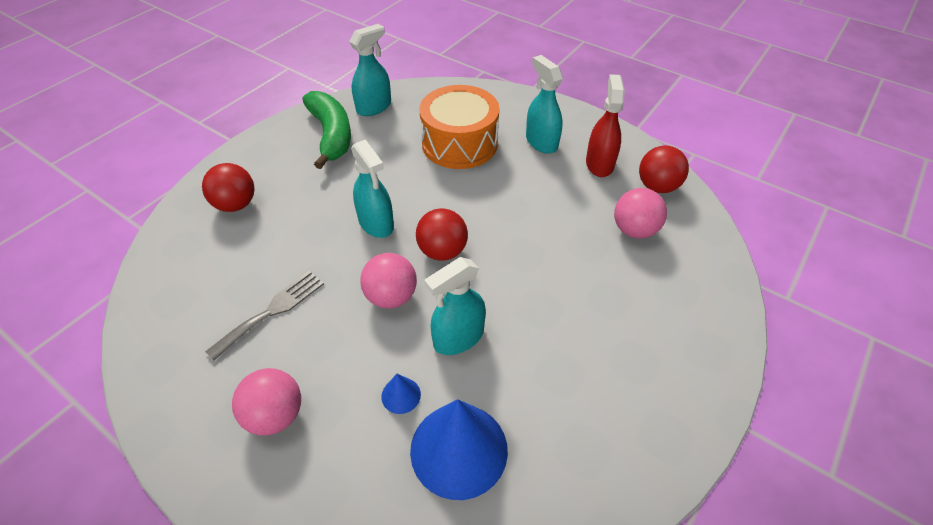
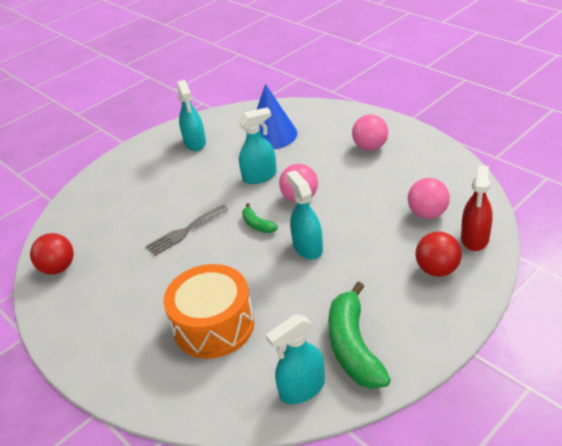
camera: 165 degrees left, 10 degrees down
grey fork [205,271,324,360] -> grey fork moved to [145,205,228,256]
blue cone [381,374,421,414] -> none
red ball [416,208,468,261] -> green banana [242,203,278,233]
turquoise spray bottle [526,55,563,154] -> turquoise spray bottle moved to [177,80,206,151]
red spray bottle [586,74,625,177] -> red spray bottle moved to [461,165,493,251]
pink ball [614,188,667,239] -> pink ball moved to [408,178,450,219]

